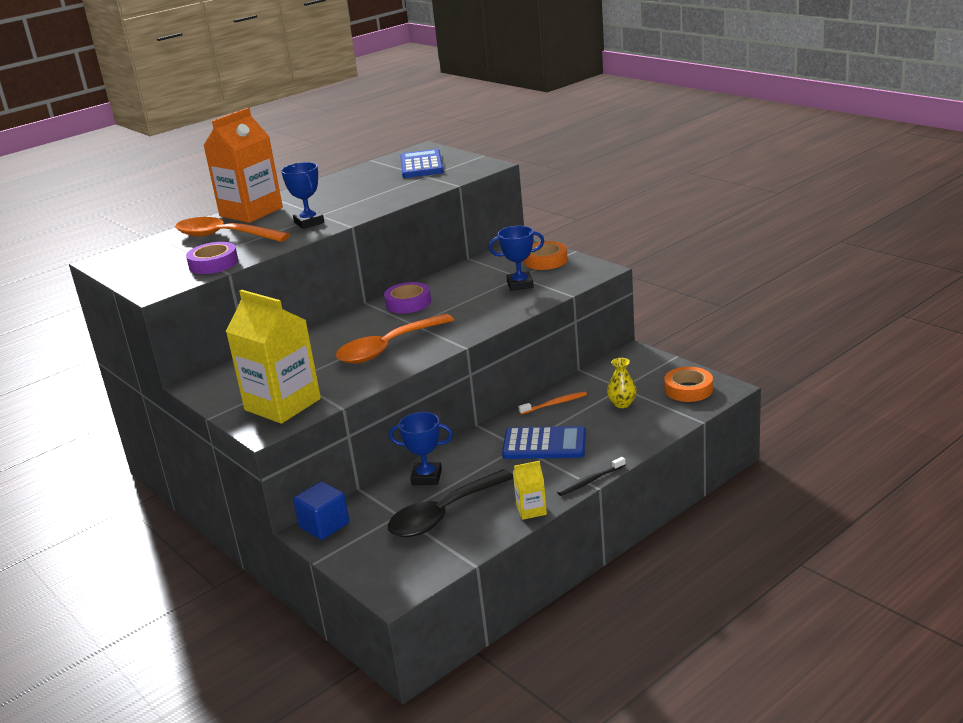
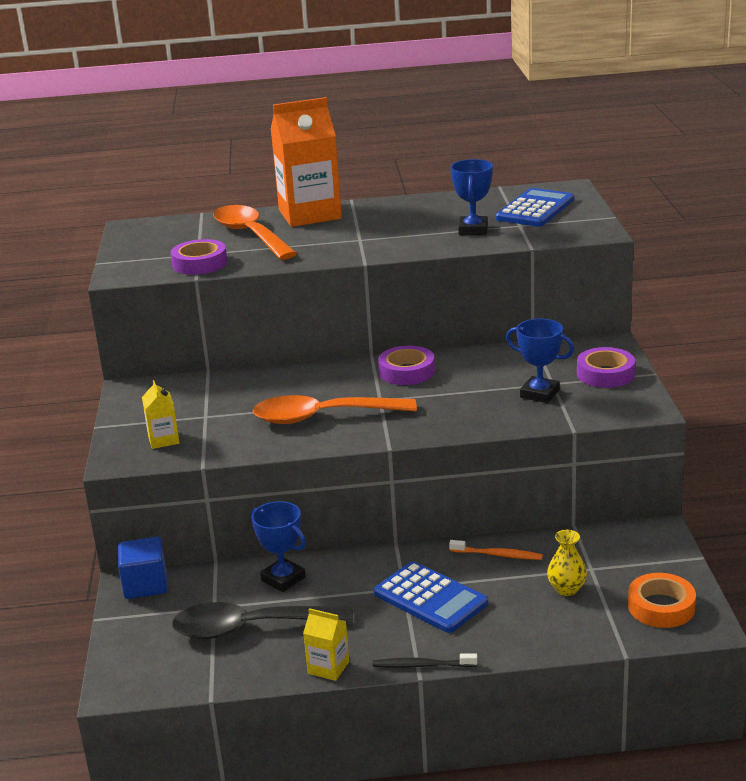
camera: 35 degrees right, 0 degrees up
yellow carton [226,290,321,424] -> yellow carton [142,380,179,449], size x0.45
blue trophy [281,162,324,229] -> blue trophy moved to [450,159,493,235]
orange tape [524,241,567,270] -> purple tape [577,347,635,388]

